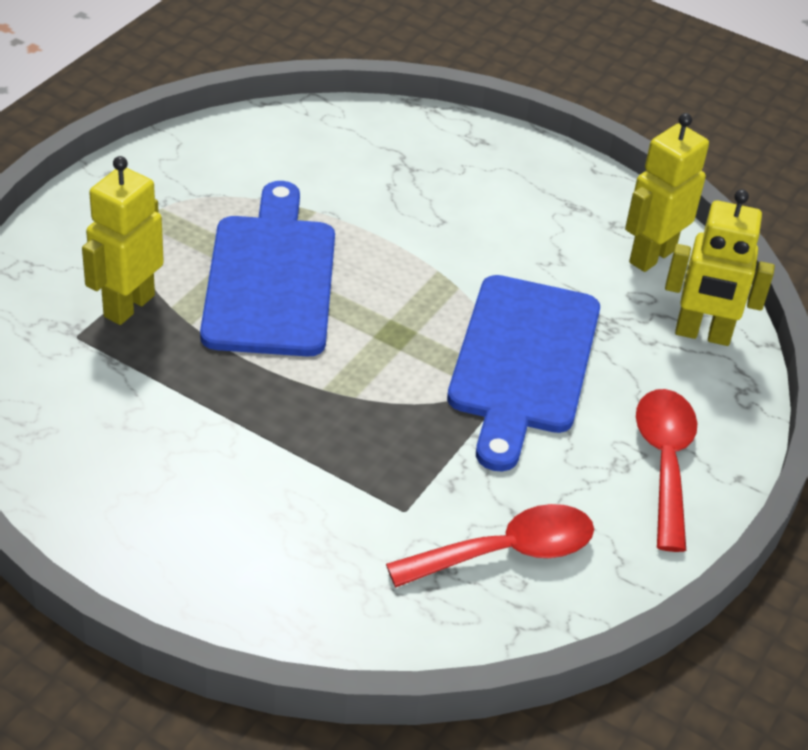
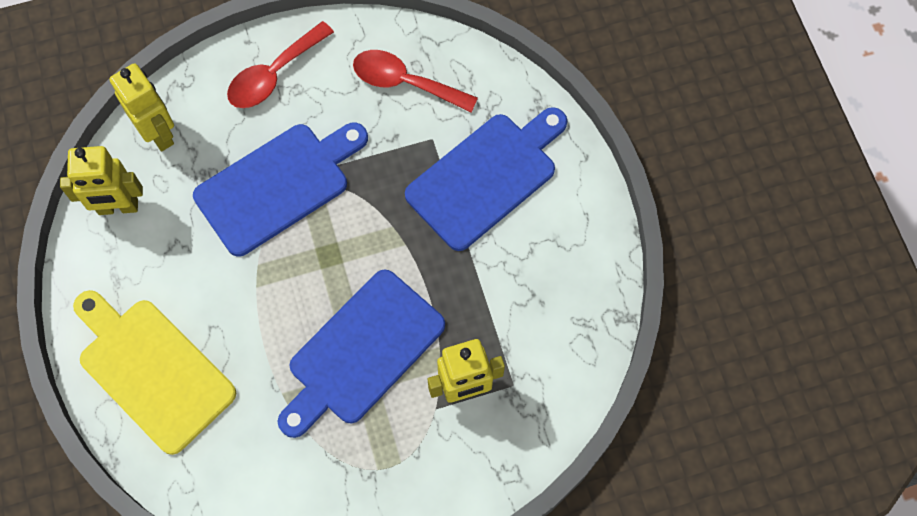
camera: 135 degrees left, 25 degrees up
none -> yellow cutting board [73,290,236,455]
none -> blue cutting board [405,107,567,251]

